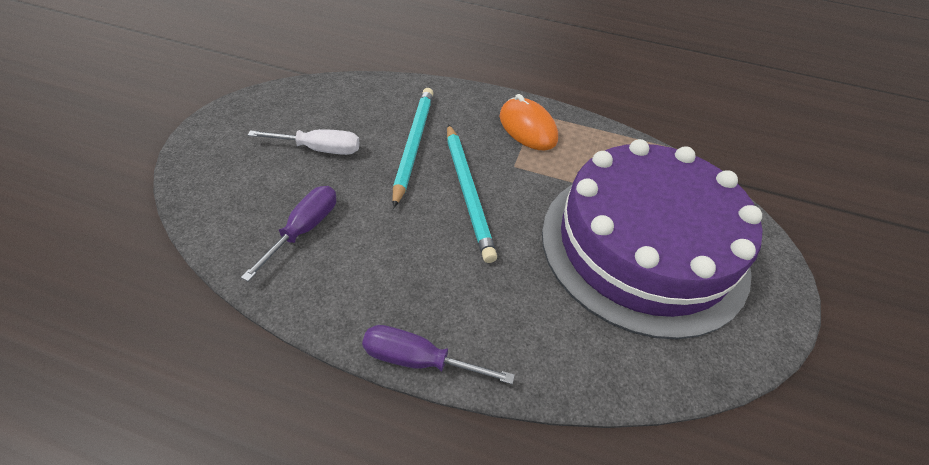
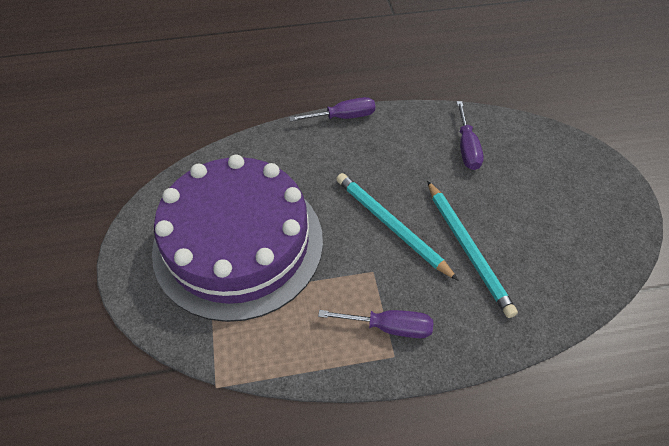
camera: 155 degrees right, 5 degrees up
white screwdriver [248,129,360,155] -> none
orange mouse [500,94,558,151] -> purple screwdriver [318,310,433,338]

